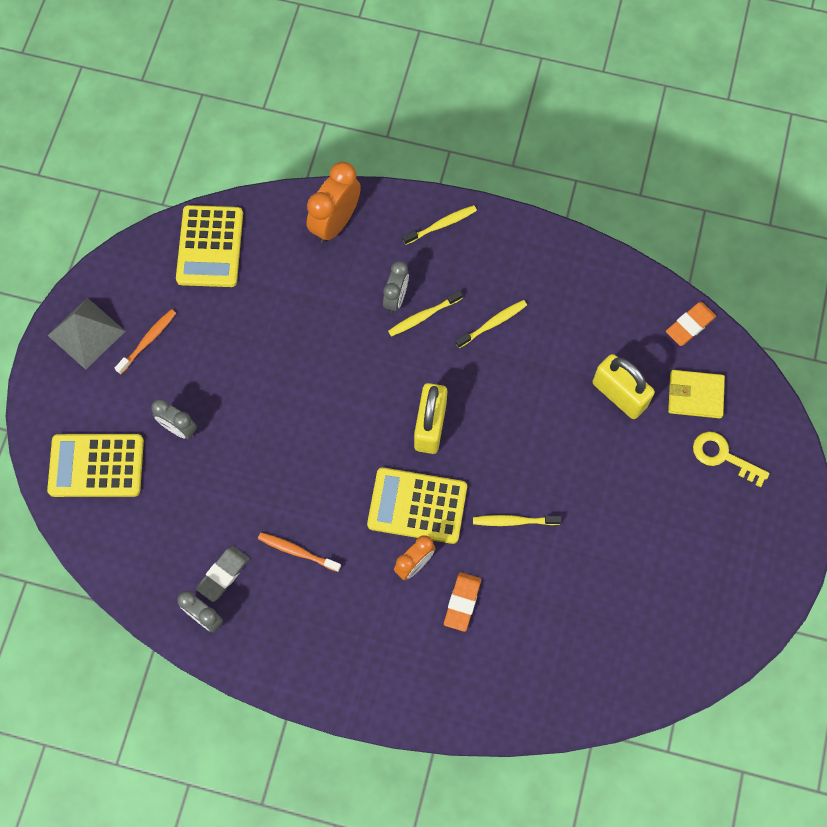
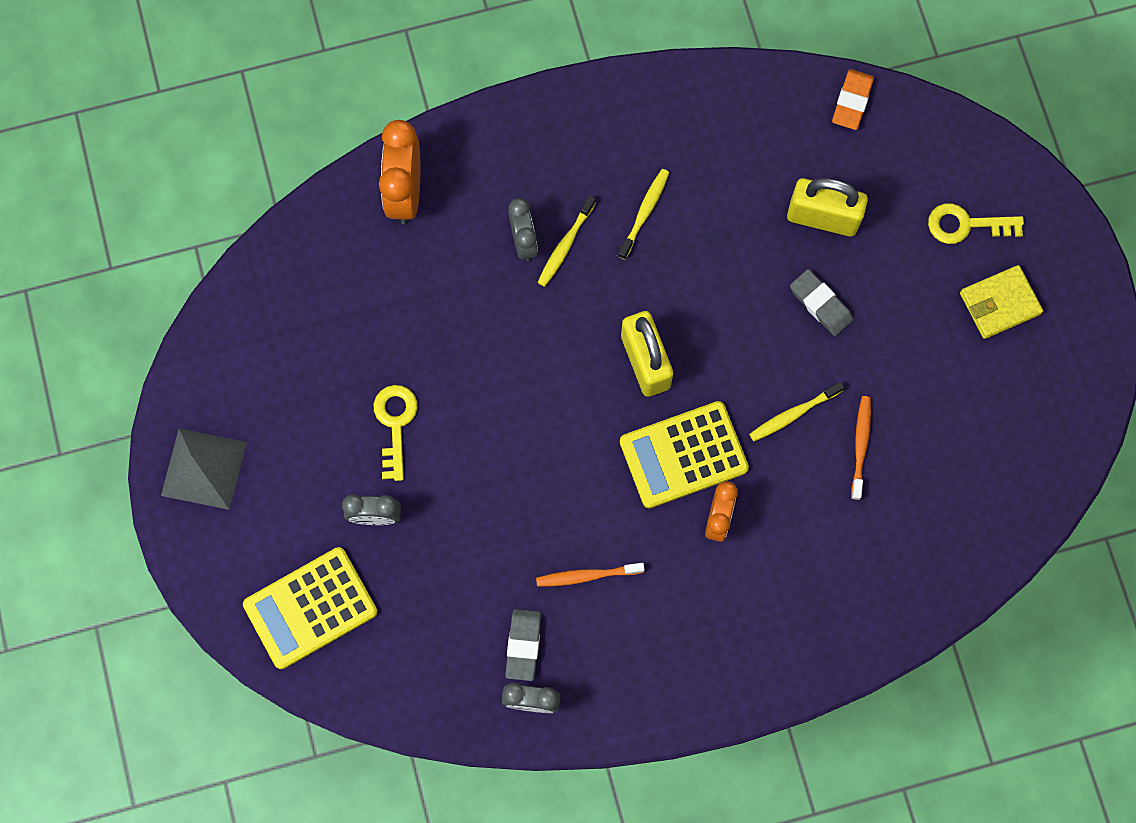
camera: 30 degrees left, 5 degrees up
orange toothbrush [115,309,176,374] -> orange toothbrush moved to [851,396,871,500]
yellow calculator [176,205,243,287] -> none
yellow toothbrush [403,205,477,245] -> none
orange eraser [444,572,481,632] -> none
yellow wallet [668,370,725,419] -> yellow wallet moved to [960,265,1043,339]
none -> yellow key [373,385,418,481]
none -> grey eraser [790,269,853,336]

